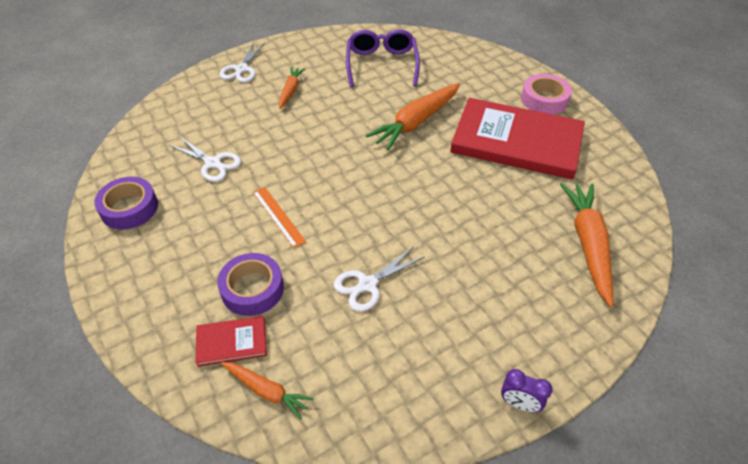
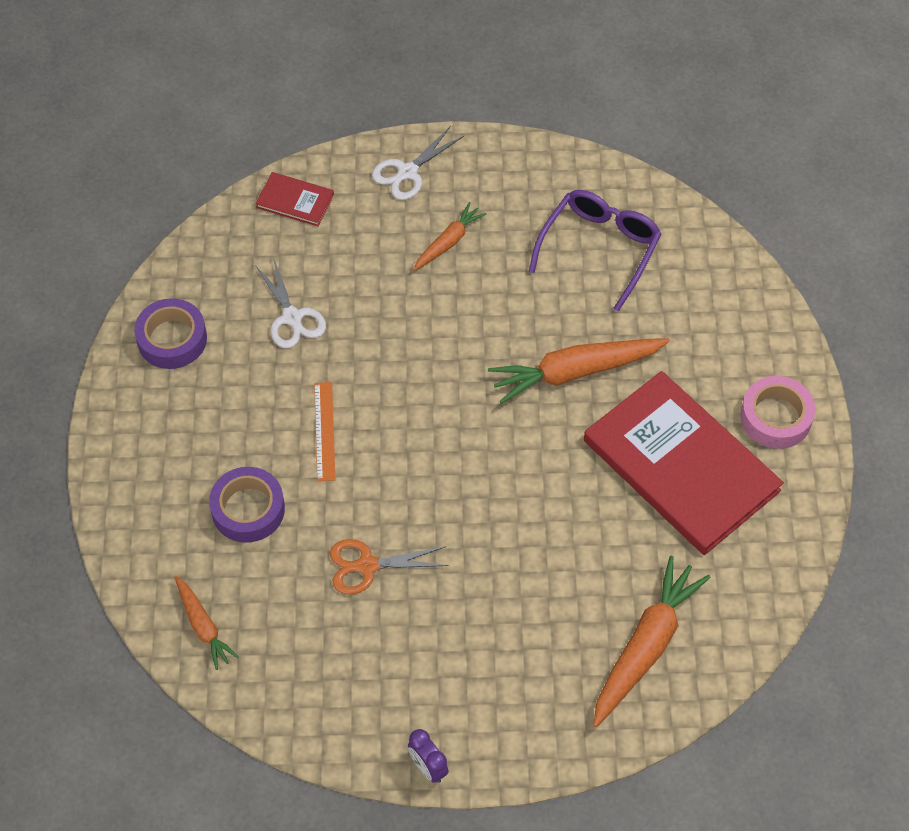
camera: 30 degrees right, 10 degrees up
red book [195,316,267,367] -> red book moved to [255,172,334,226]
white scissors [334,246,425,312] -> orange scissors [330,539,449,595]

